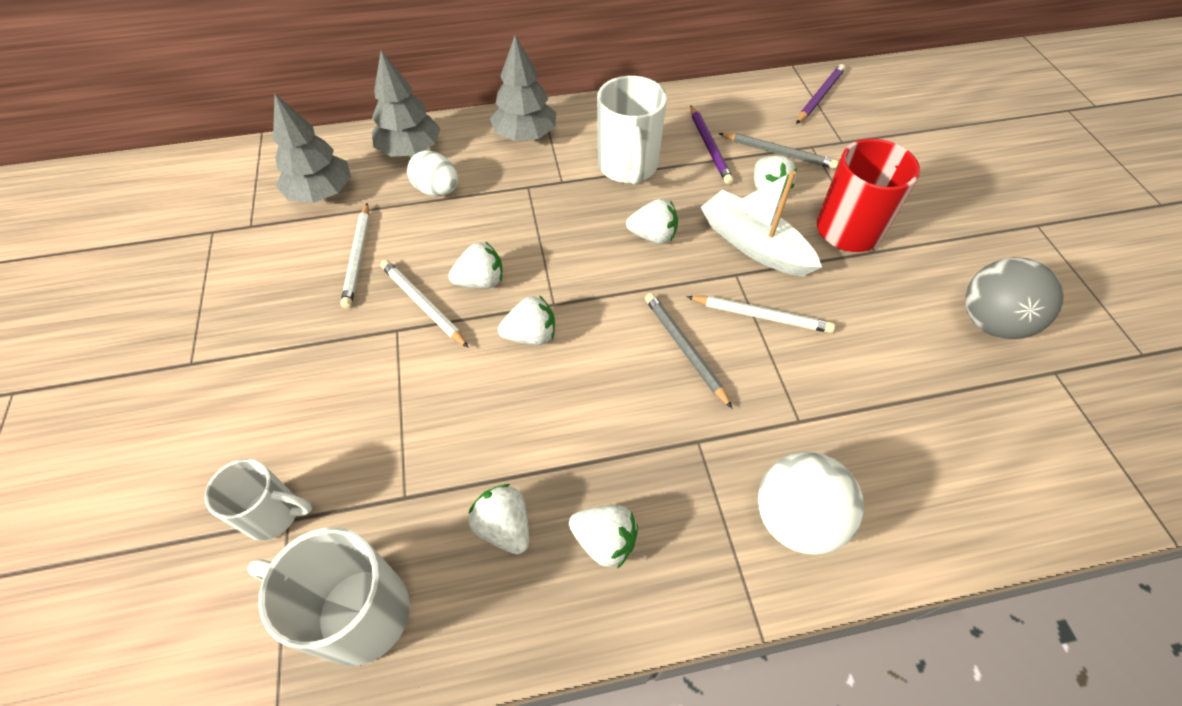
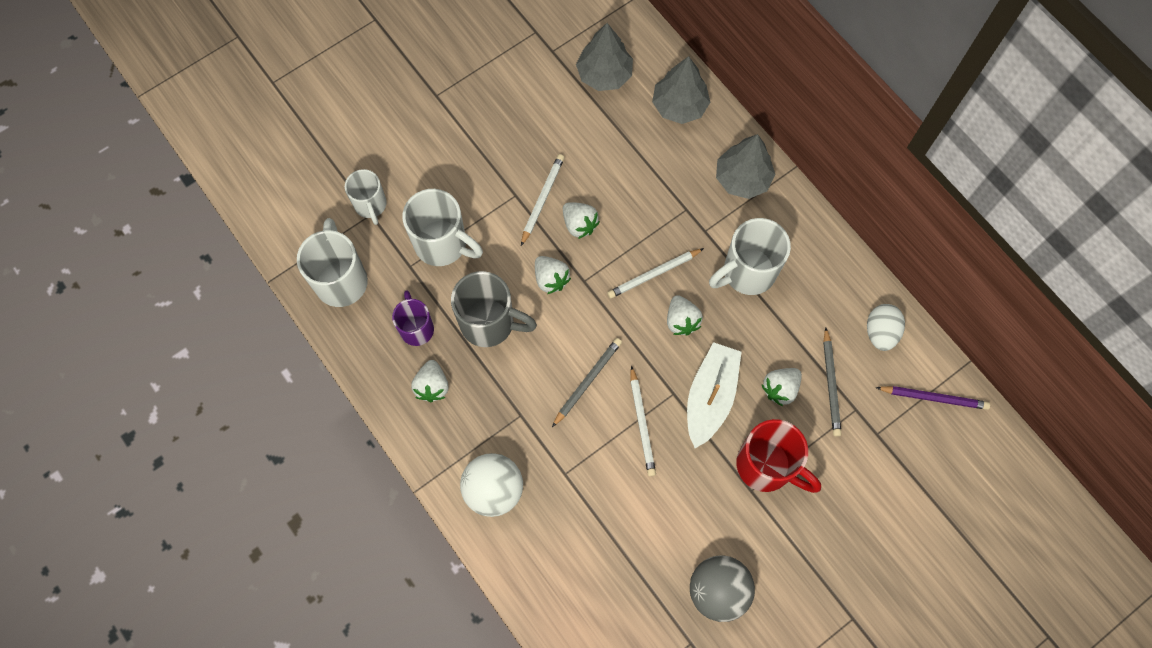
camera: 65 degrees right, 15 degrees up
white pencil [341,203,370,309] -> white pencil moved to [607,248,704,299]
white egg [407,150,458,196] -> white egg moved to [867,304,905,351]
white strawberry [468,484,529,555] -> purple mug [392,291,434,346]
purple pencil [690,105,734,185] -> none
none -> white mug [402,189,483,266]
none -> grey mug [451,271,537,347]

